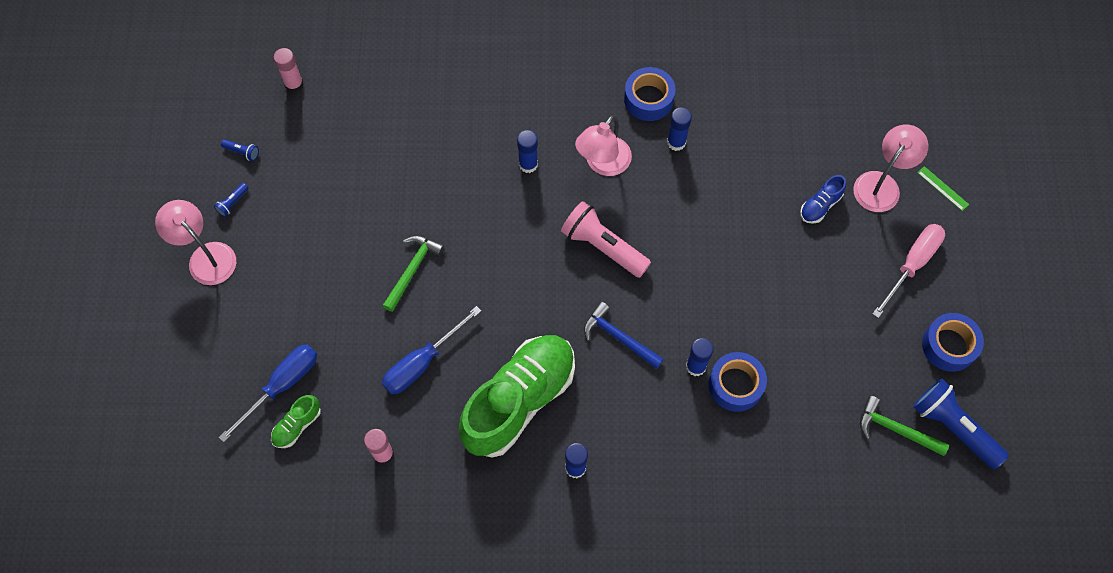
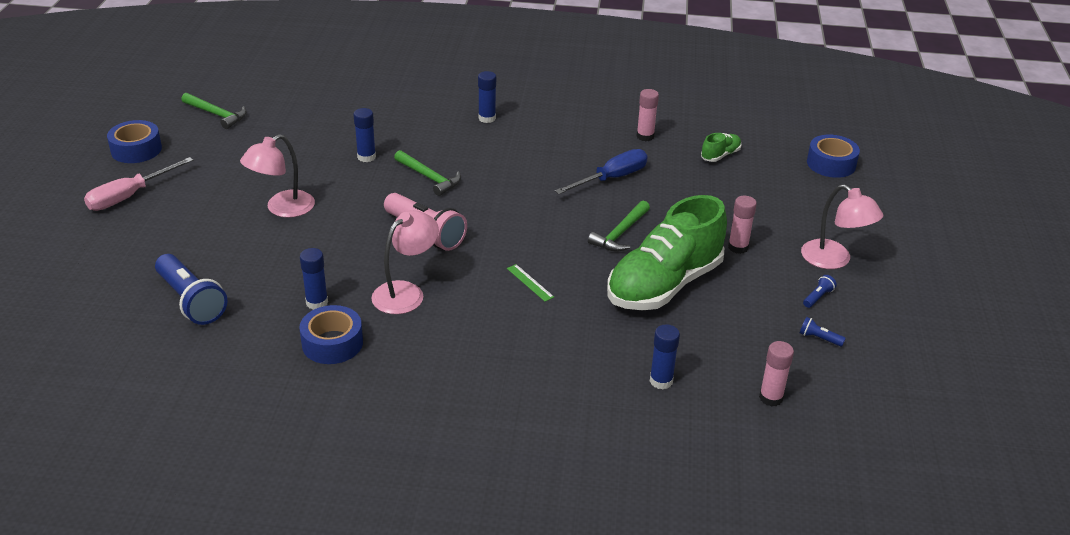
camera: 175 degrees left, 30 degrees down
blue screwdriver [219,344,317,442] -> none
green shoe [458,335,575,458] -> green shoe moved to [607,195,727,310]
blue glue stick [517,130,538,173] -> blue glue stick moved to [650,324,680,390]
blue hammer [584,301,664,369] -> green hammer [394,150,461,196]
blue tape [709,352,767,412] -> blue tape moved to [807,135,860,178]
blue shoe [800,175,846,224] -> none
pink lamp [853,125,928,212] -> pink lamp moved to [240,134,315,218]
blue flashlight [913,379,1009,469] -> blue flashlight moved to [155,254,228,325]
green ruler [917,166,969,211] -> green ruler moved to [507,264,554,302]
none -> pink glue stick [728,196,757,254]

